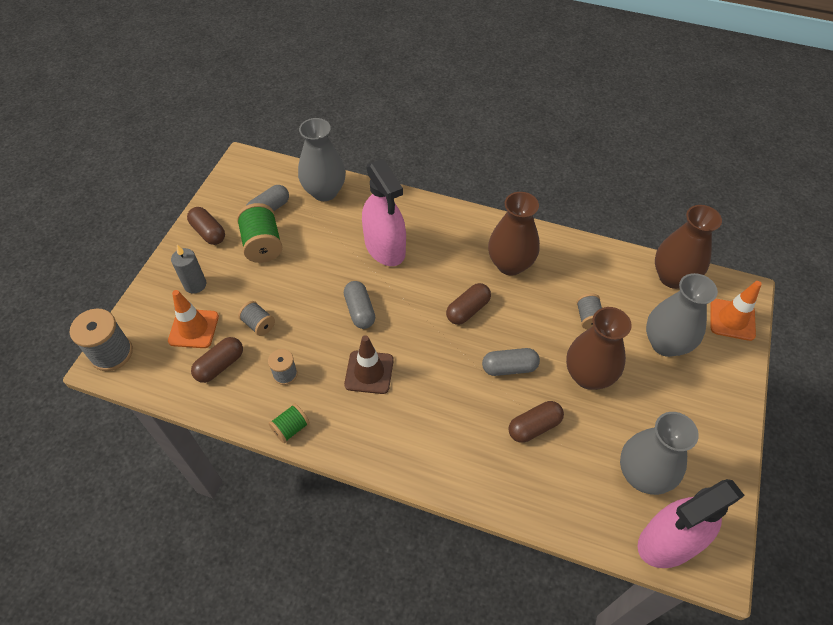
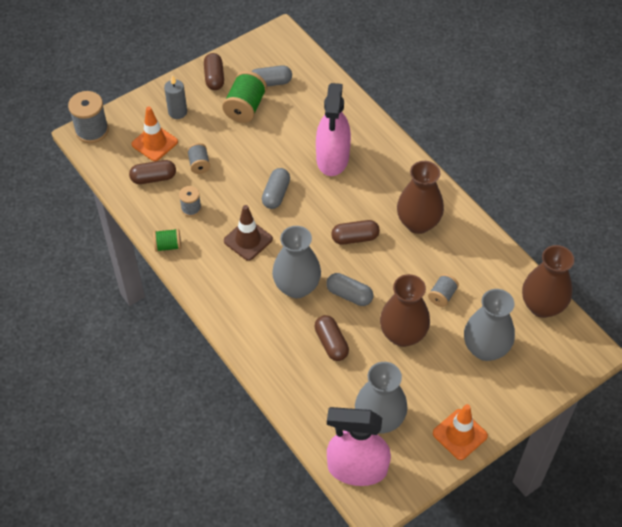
camera: 35 degrees right, 0 degrees up
grey vase [298,118,346,201] -> grey vase moved to [272,226,321,299]
brown capsule [508,401,564,443] -> brown capsule turned 60 degrees clockwise [315,315,349,361]
orange traffic cone [711,281,762,341] -> orange traffic cone moved to [433,404,488,460]

